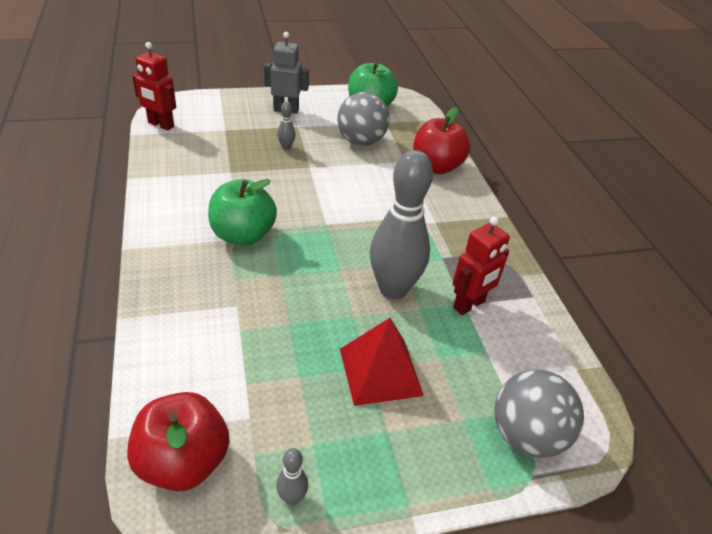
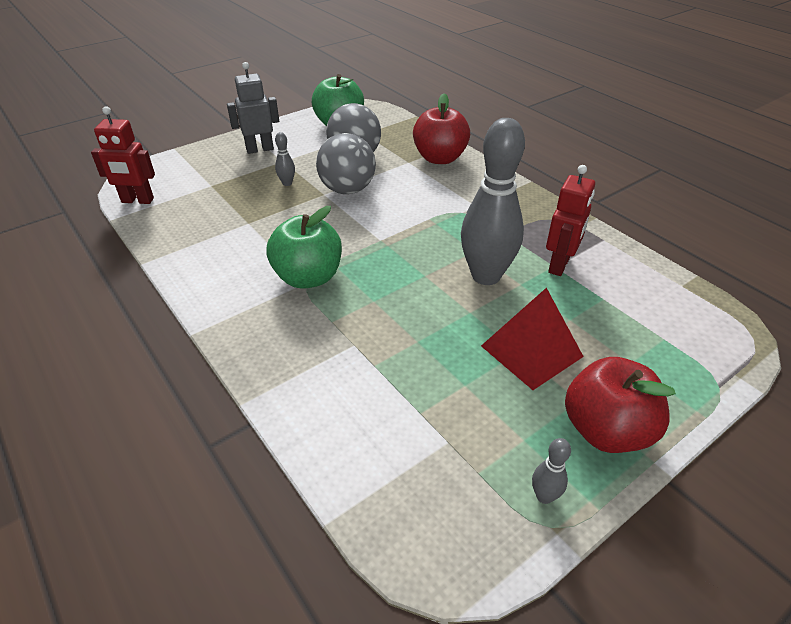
camera: 20 degrees left, 0 degrees up
red apple [127,392,229,491] -> red apple moved to [565,357,676,453]
grey ball [494,369,584,458] -> grey ball moved to [316,133,376,194]

